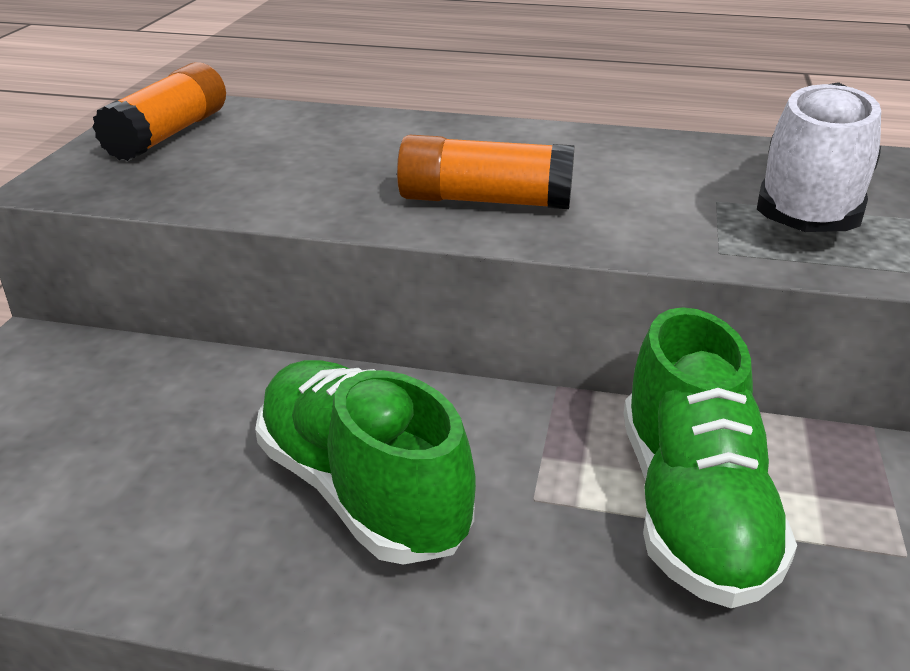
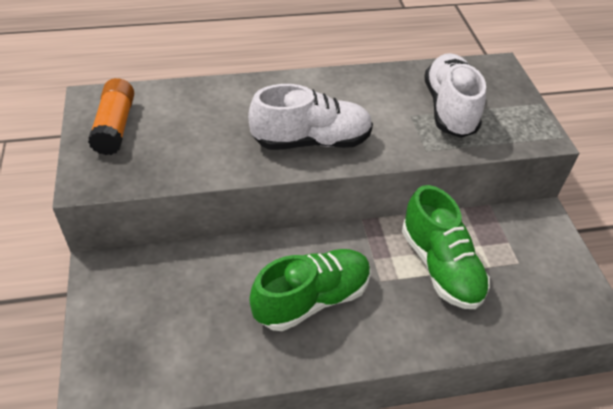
camera: 25 degrees left, 15 degrees up
green shoe [255,360,476,565] -> green shoe turned 120 degrees clockwise [250,249,371,331]
orange glue stick [397,135,575,209] -> white shoe [248,84,373,150]

